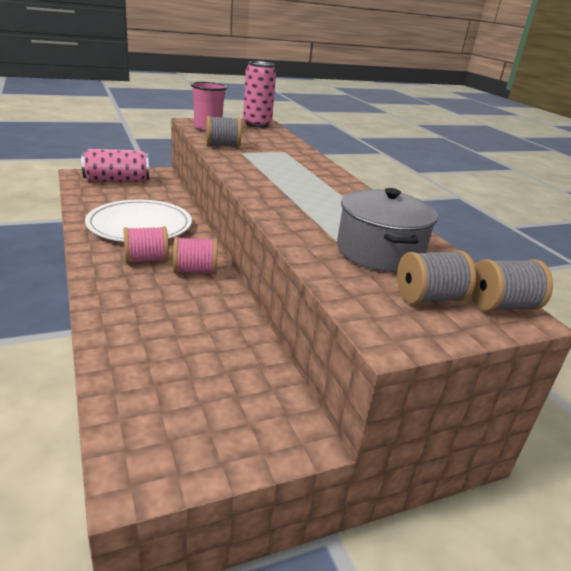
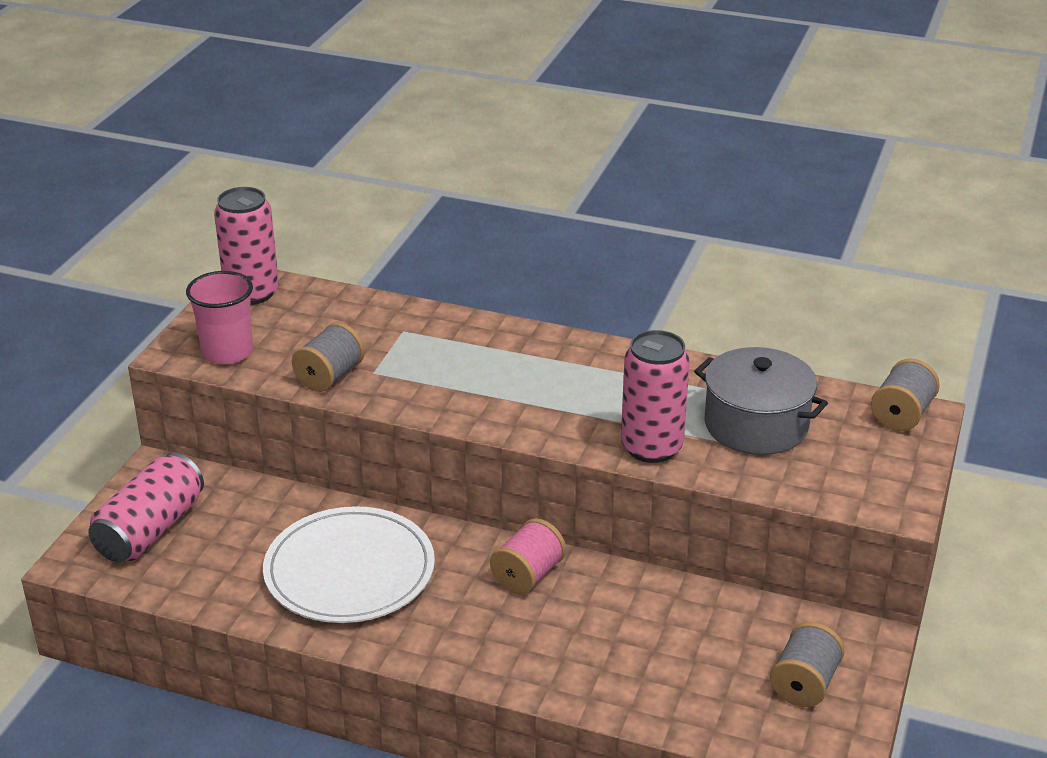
camera: 45 degrees left, 5 degrees up
pink spool [123,226,169,264] -> none
grey spool [397,250,476,304] -> grey spool moved to [770,622,845,707]
none -> pink can [621,330,690,463]

